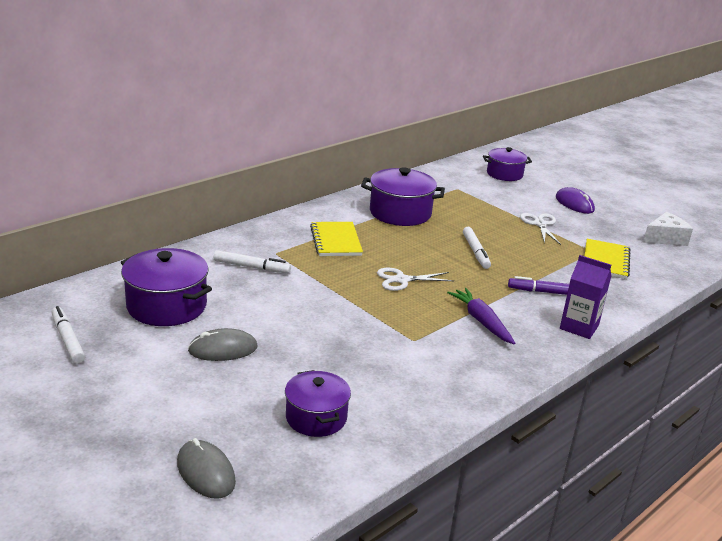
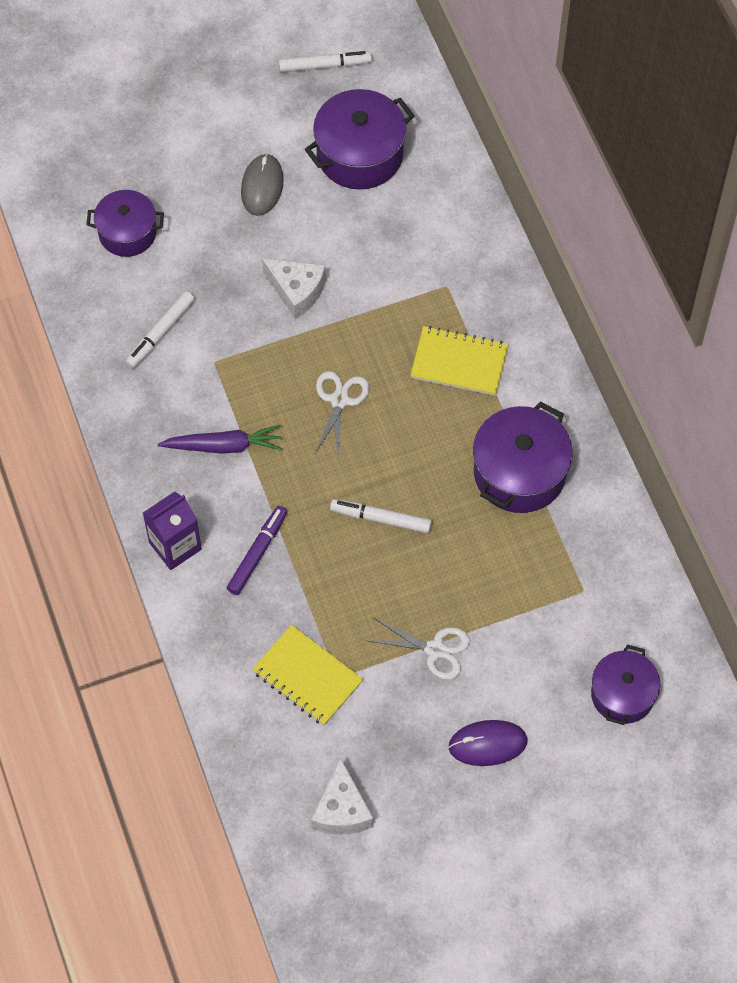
camera: 115 degrees right, 35 degrees up
grey mouse [177,438,236,499] -> none
white marker [214,250,291,273] -> white marker moved to [125,291,195,368]
none -> white cheese [262,258,326,319]

